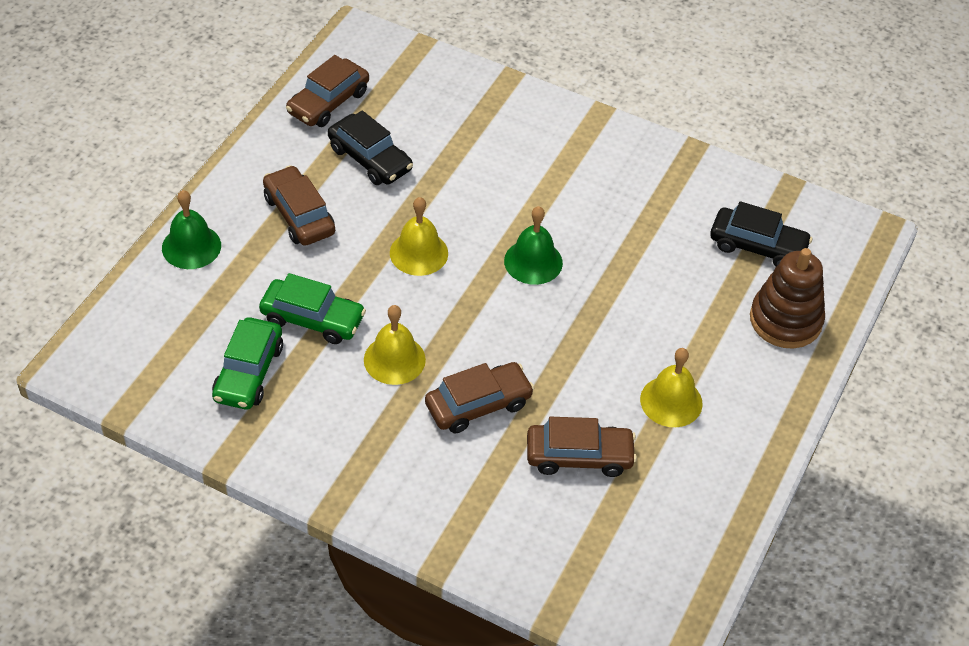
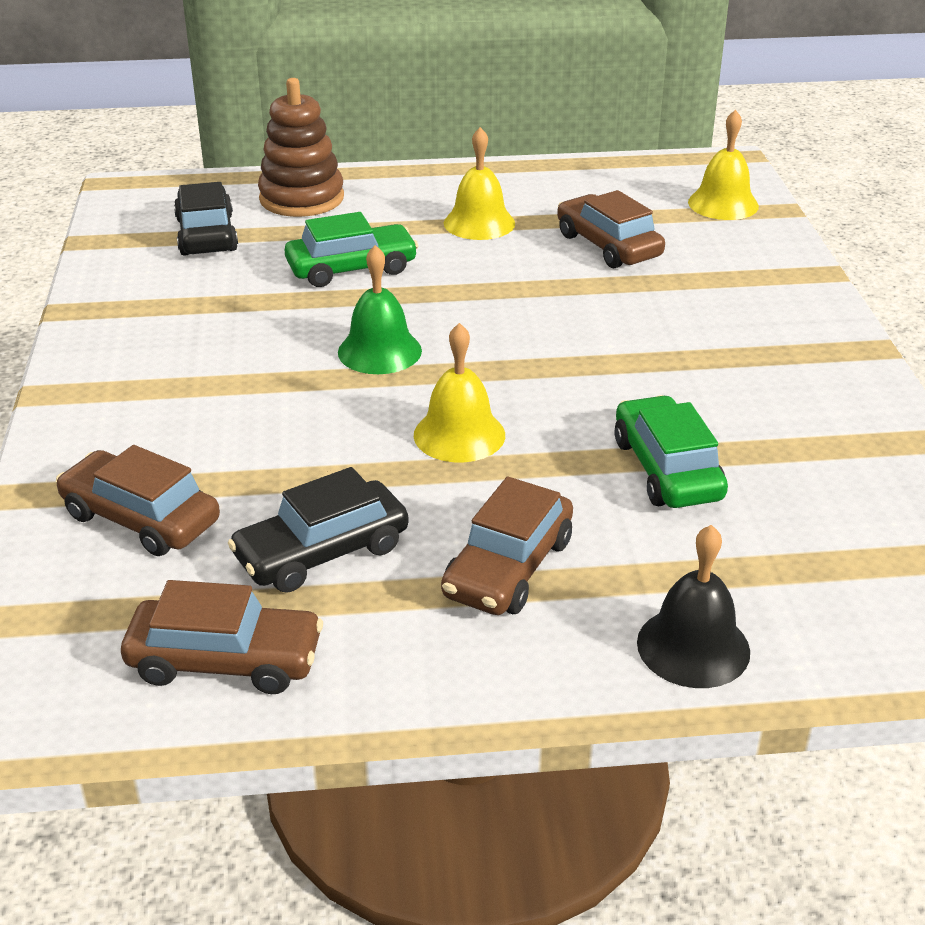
camera: 120 degrees left, 15 degrees down
green bell [162,190,221,269] -> black bell [637,525,750,688]
green car [212,317,283,409] -> green car moved to [285,212,418,287]
black car [328,111,413,185] -> black car turned 135 degrees counterclockwise [228,467,409,593]
yellow bell [364,305,426,385] -> yellow bell moved to [688,109,759,220]
brown car [425,362,534,433] -> brown car moved to [56,445,220,556]

